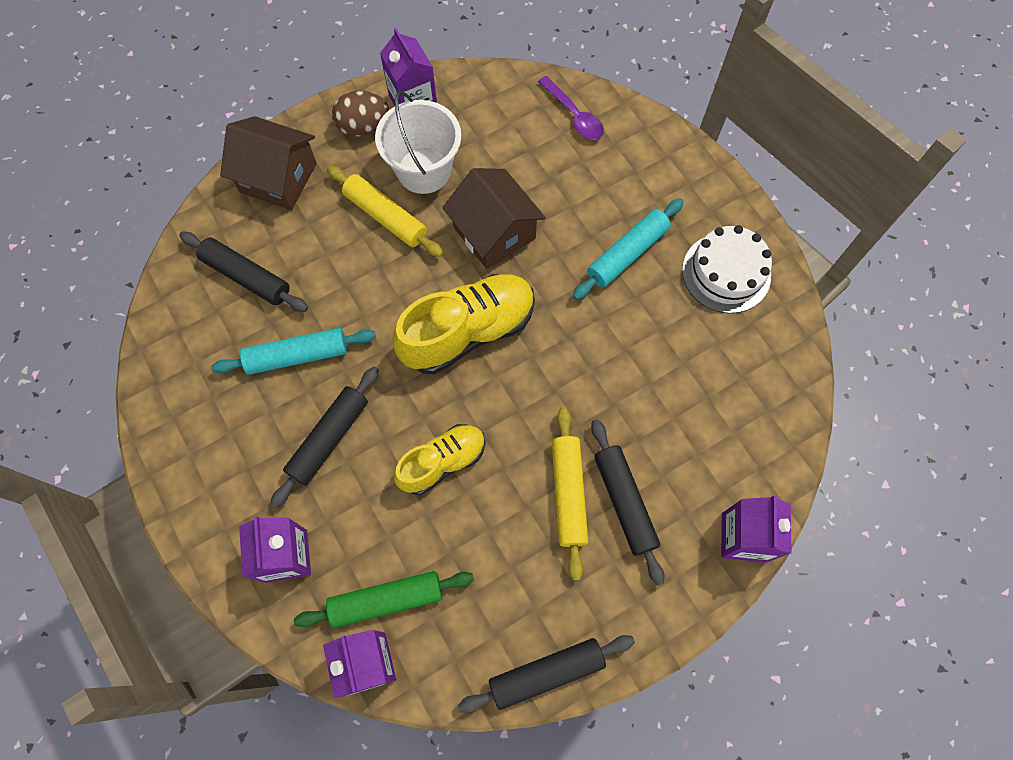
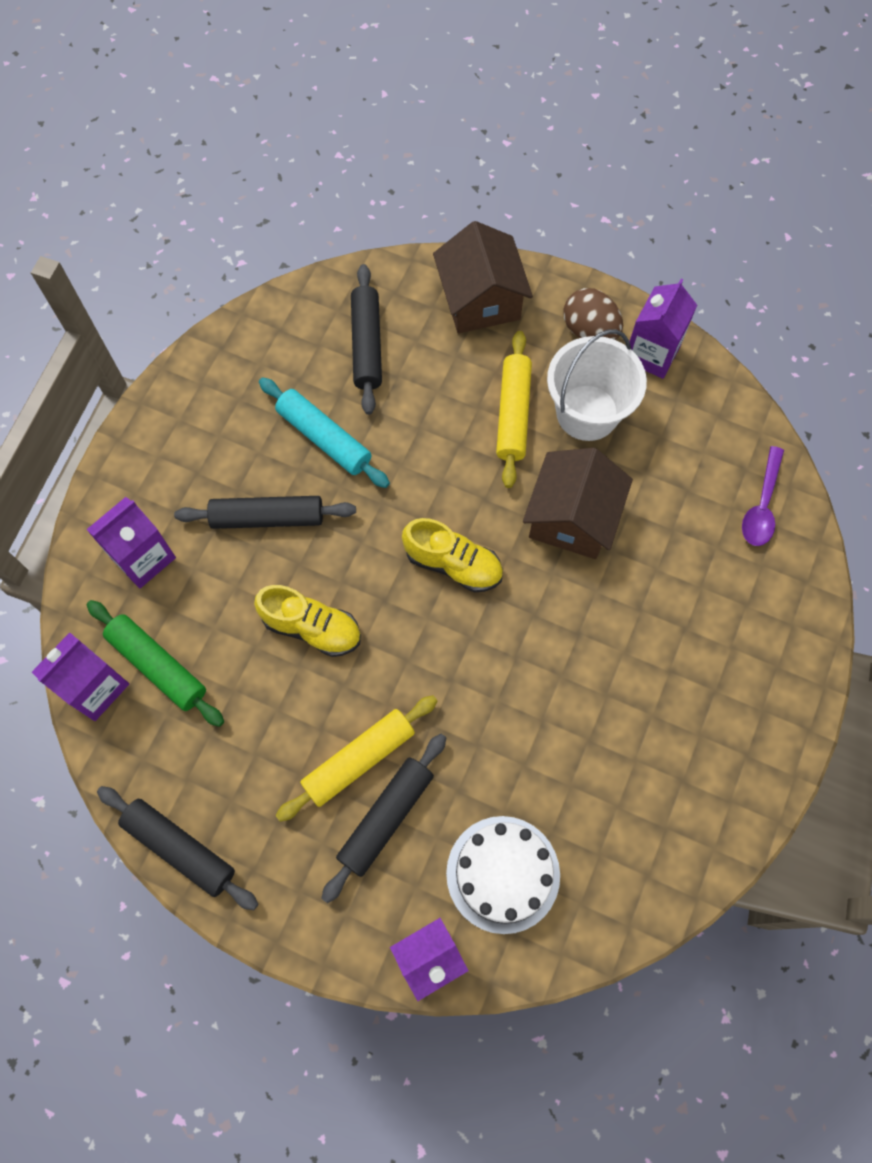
camera: 55 degrees right, 0 degrees up
yellow shoe [392,274,535,374] -> yellow shoe [402,518,503,592], size x0.63
turquoise rolling pin [572,199,684,300] -> none
white cake [682,225,772,313] -> white cake moved to [446,816,560,934]

